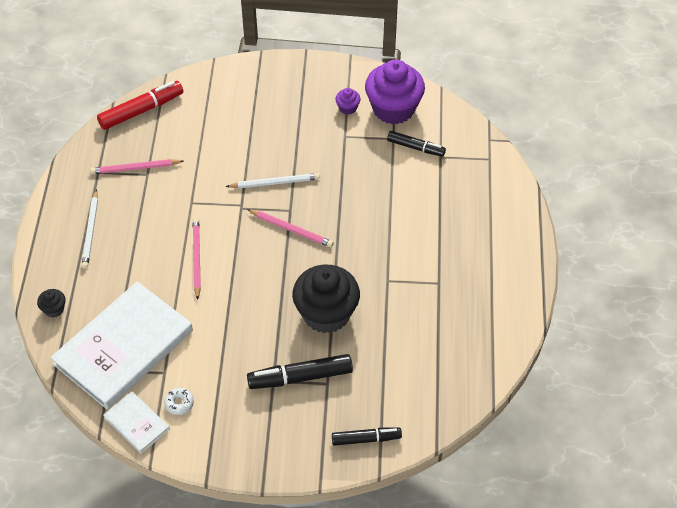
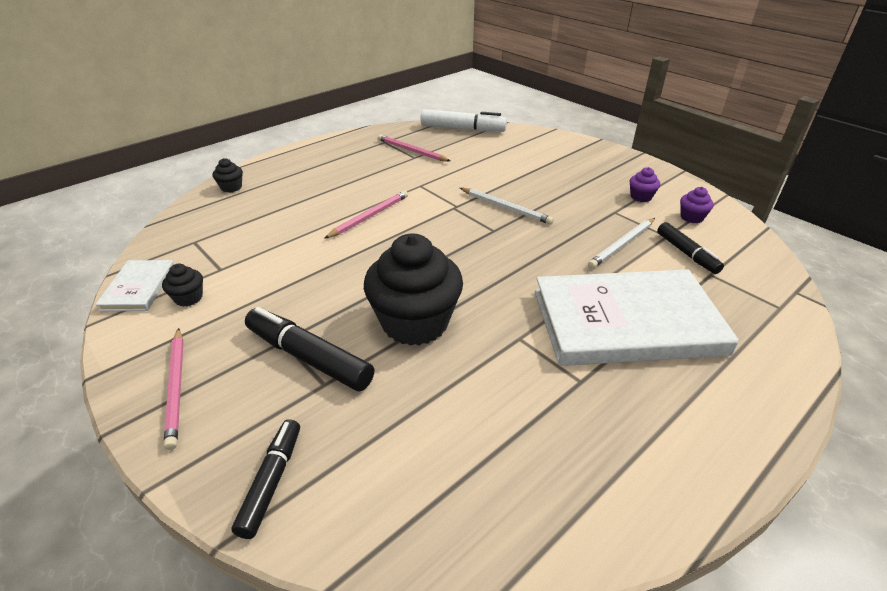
camera: 45 degrees right, 15 degrees down
white book [50,281,193,410] -> white book moved to [535,269,739,366]
white pencil [82,189,98,269] -> white pencil moved to [588,218,655,269]
red marker [97,81,183,130] -> white marker [421,109,507,132]
white donut [164,388,194,415] -> black cupcake [162,264,203,307]
pink pencil [247,209,334,247] -> pink pencil moved to [164,328,184,450]
black marker [332,427,402,446] -> black marker turned 120 degrees counterclockwise [231,419,300,539]
purple cupcake [365,60,425,124] -> purple cupcake [680,187,714,223], size x0.42

